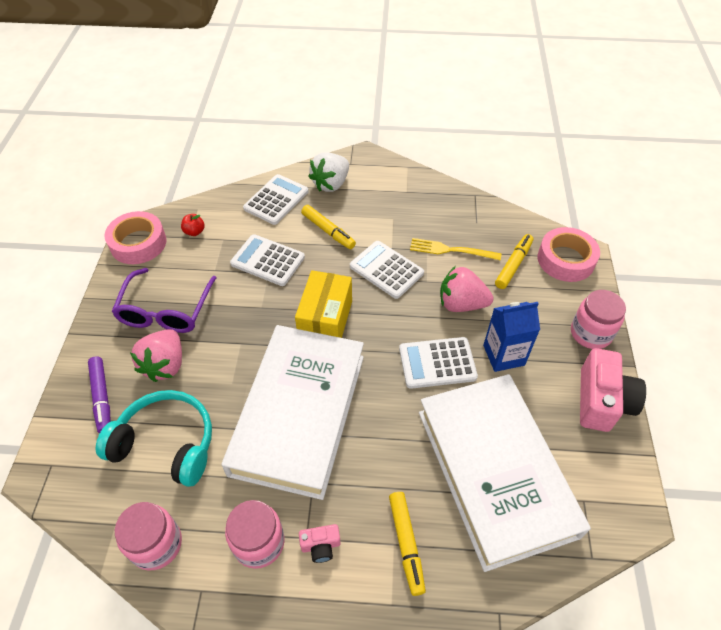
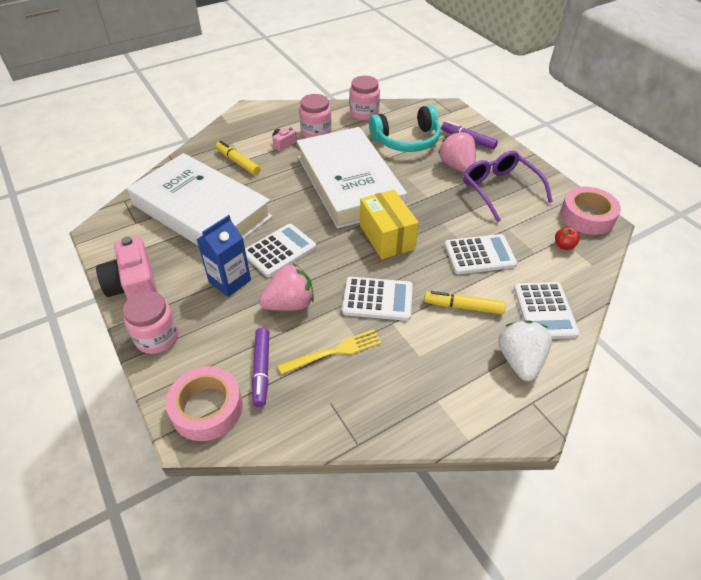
camera: 145 degrees right, 5 degrees down
yellow marker [495,234,533,289] -> purple marker [252,328,269,407]

